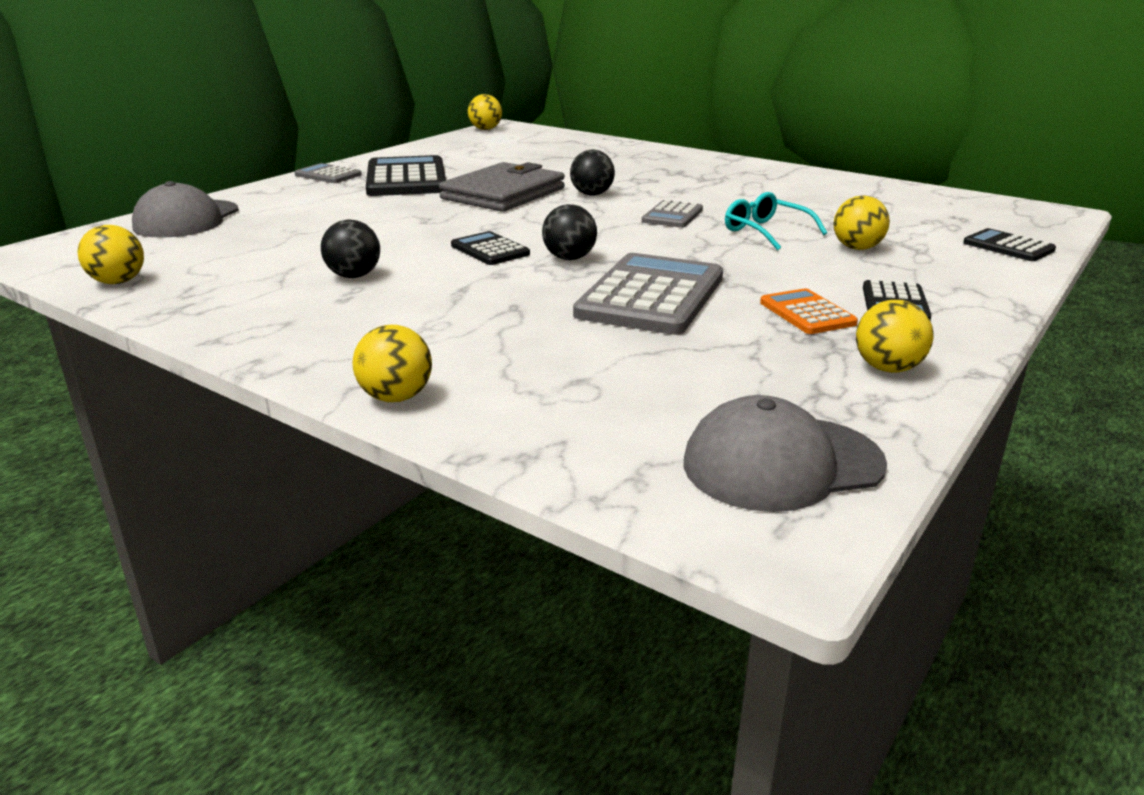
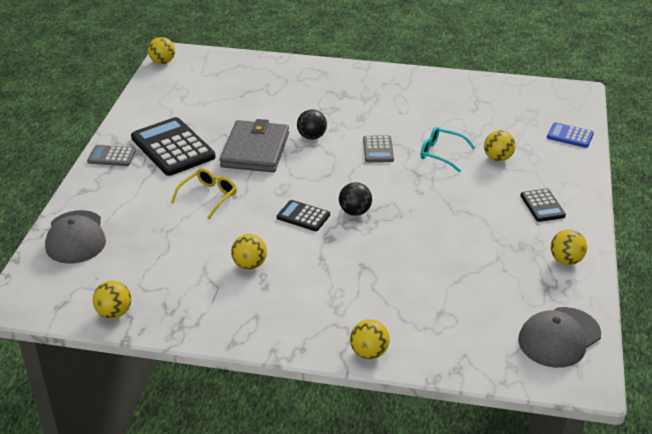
camera: 25 degrees left, 10 degrees up
black ball [321,219,380,278] -> yellow ball [231,234,267,269]
grey calculator [573,253,723,335] -> none
orange calculator [760,288,858,334] -> none
black calculator [963,228,1056,261] -> blue calculator [547,122,594,148]
none -> yellow glasses [171,168,237,220]

